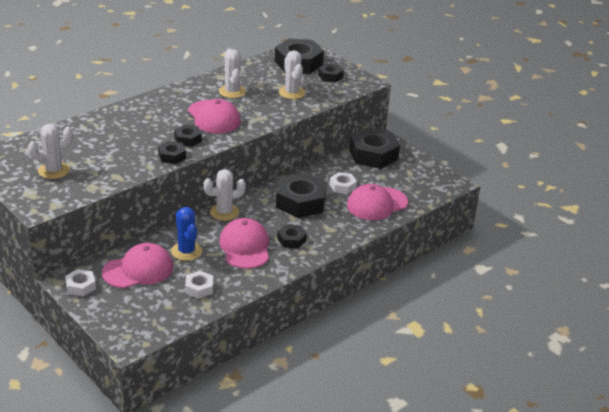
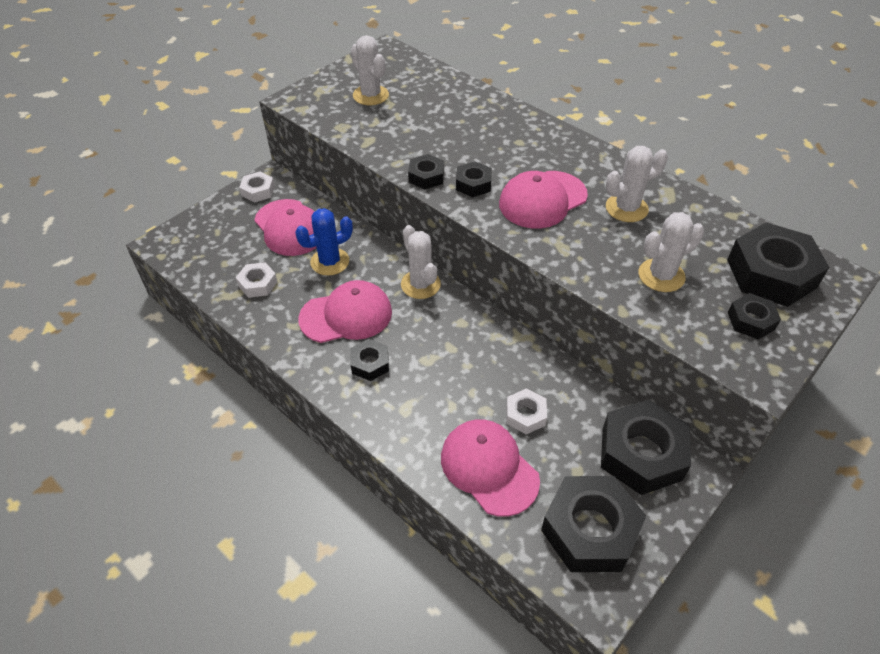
camera: 85 degrees right, 15 degrees up
black nut [276,172,327,218] -> black nut moved to [541,476,646,572]

